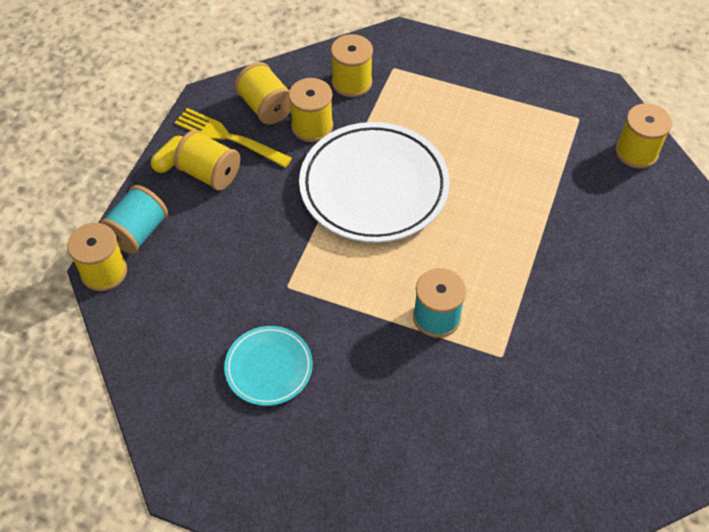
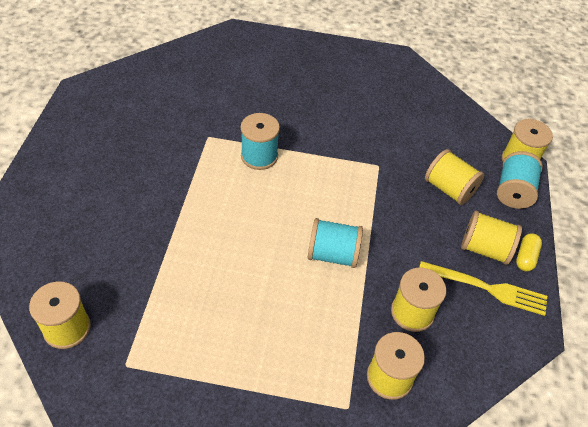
camera: 165 degrees right, 5 degrees down
turquoise plate [224,326,313,406] -> none
yellow spool [235,62,291,124] -> yellow spool moved to [425,149,484,205]
white plate [299,122,450,243] -> turquoise spool [308,218,363,268]

